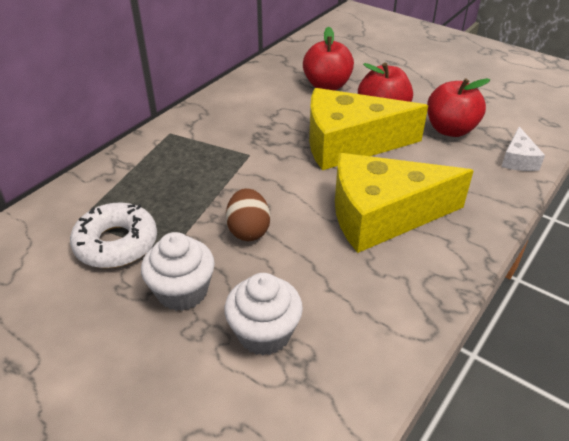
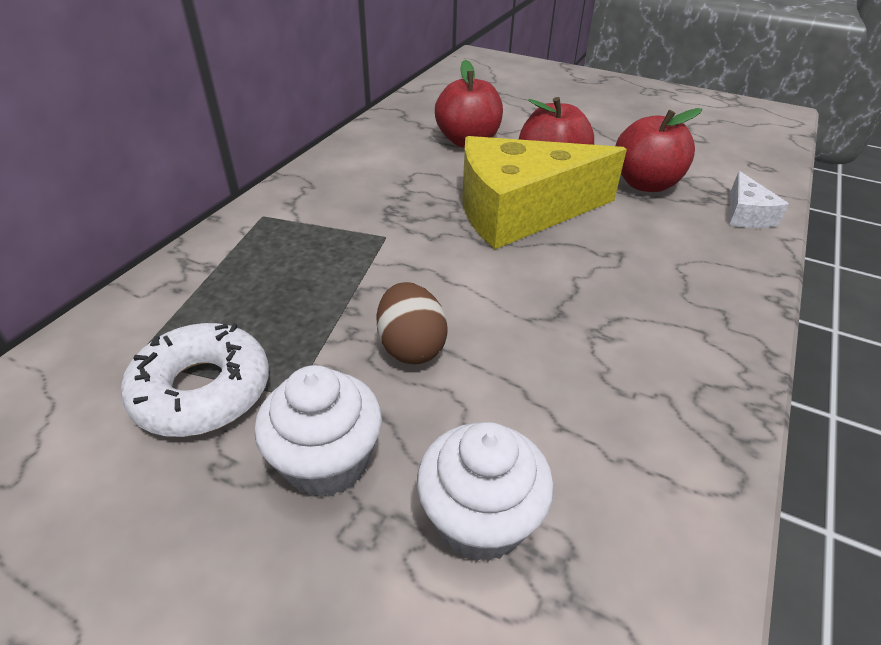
camera: 10 degrees left, 0 degrees up
yellow cheese [335,153,474,253] -> none

